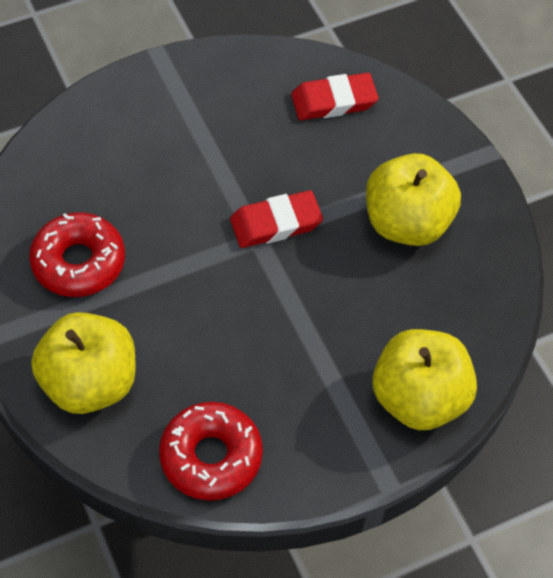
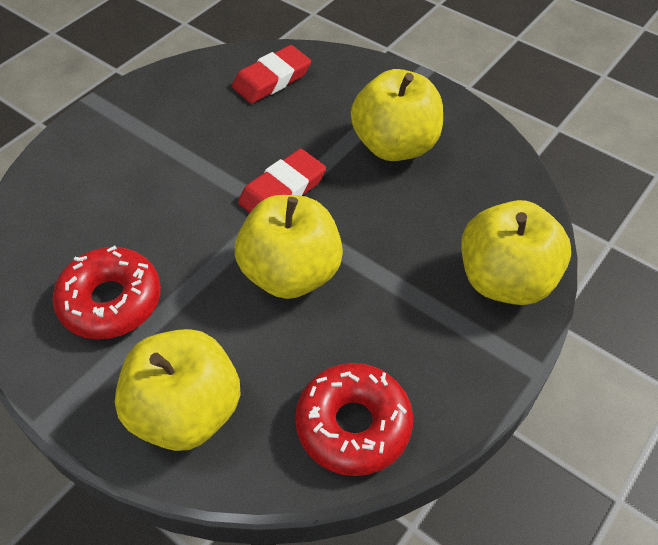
camera: 25 degrees left, 5 degrees down
none -> yellow apple [235,195,343,299]

